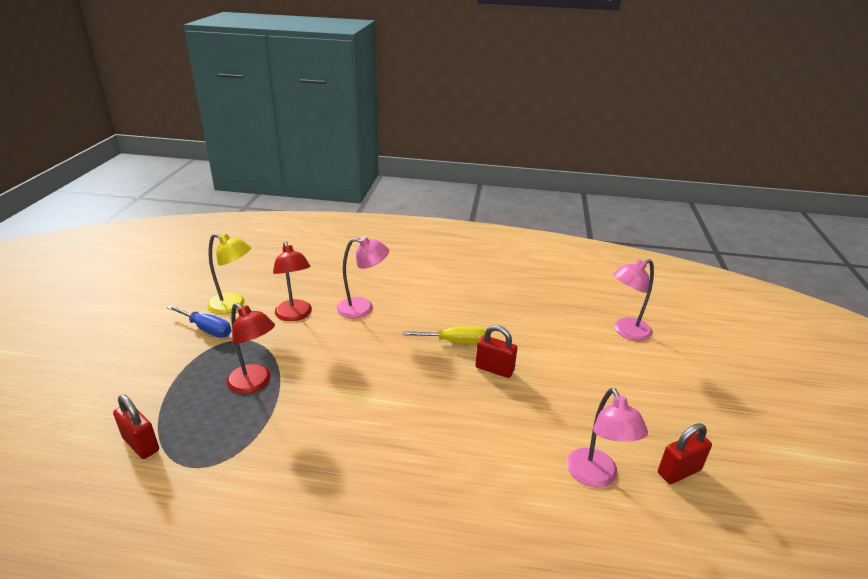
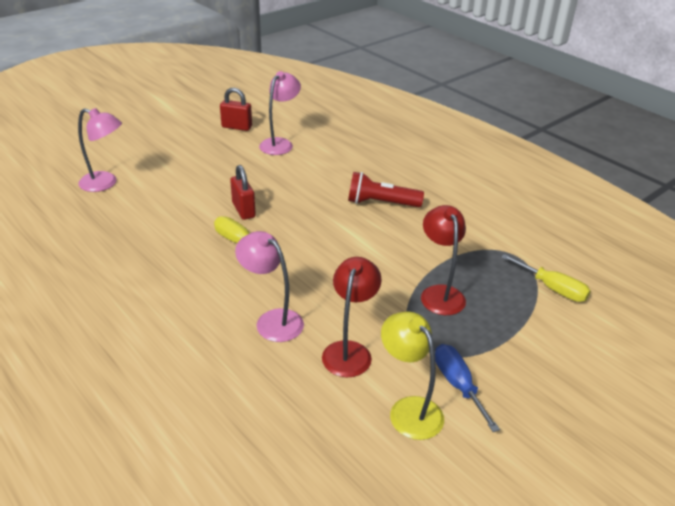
camera: 140 degrees left, 5 degrees up
red padlock [113,395,159,459] -> yellow screwdriver [501,254,591,302]
none -> red flashlight [348,172,424,207]

